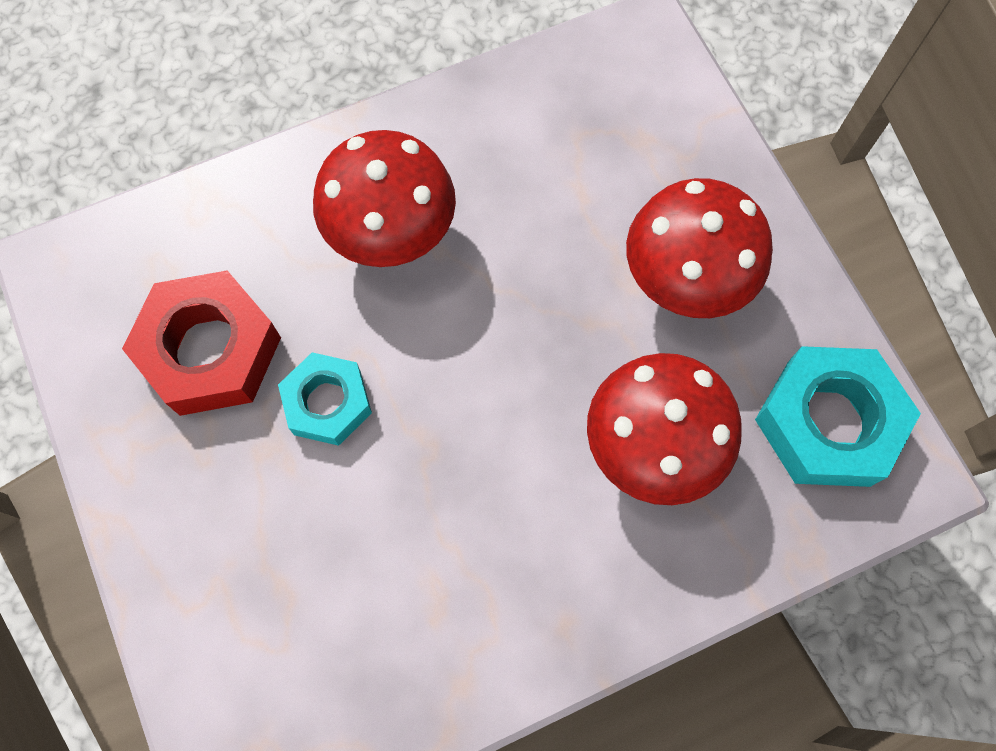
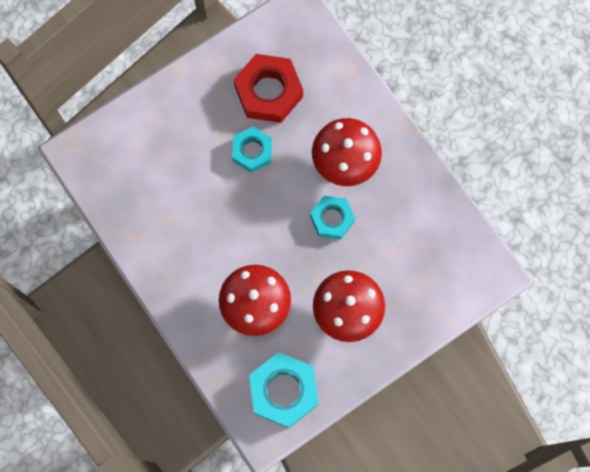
camera: 80 degrees right, 5 degrees up
none -> turquoise nut [310,196,355,239]

